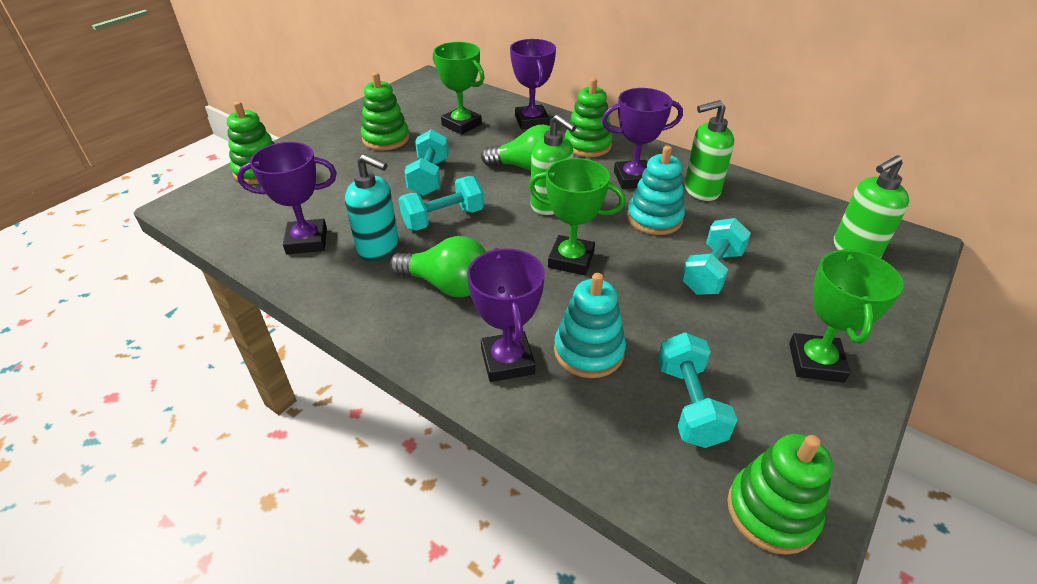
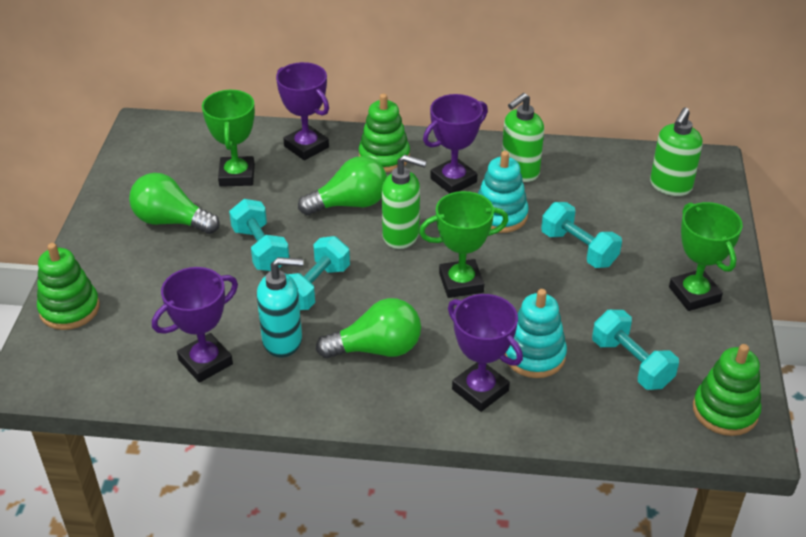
camera: 30 degrees left, 0 degrees up
green stacking toy [361,72,409,150] -> green light bulb [129,173,220,234]
green trophy [433,42,485,135] -> green trophy turned 75 degrees clockwise [202,90,255,187]
turquoise dumbbell [681,218,751,295] -> turquoise dumbbell turned 45 degrees counterclockwise [541,202,622,268]

